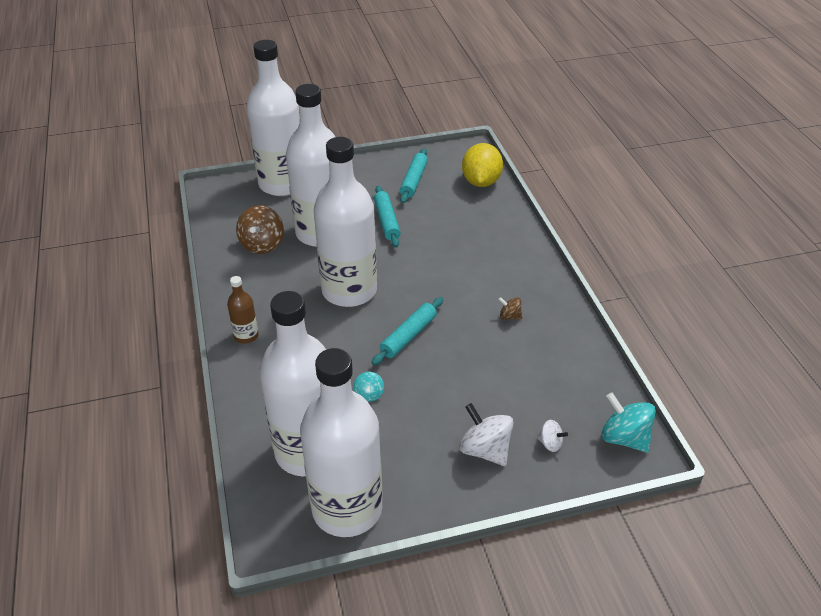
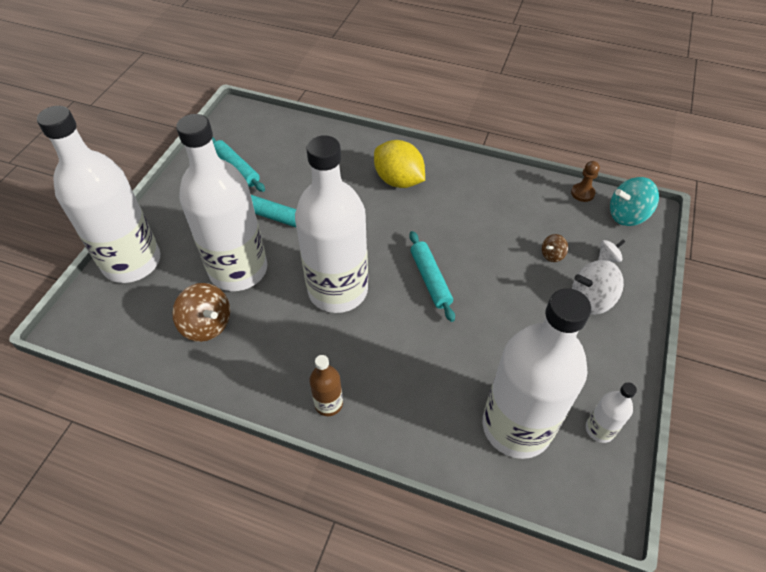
camera: 55 degrees left, 10 degrees up
white bottle [300,348,383,537] -> white bottle [586,382,637,443], size x0.42
turquoise spinning top [354,372,384,402] -> none
yellow lemon [462,143,503,187] -> yellow lemon moved to [374,140,425,188]
brown spinning top [498,297,522,320] -> brown spinning top moved to [542,234,568,262]
none -> brown pawn [571,161,600,202]

